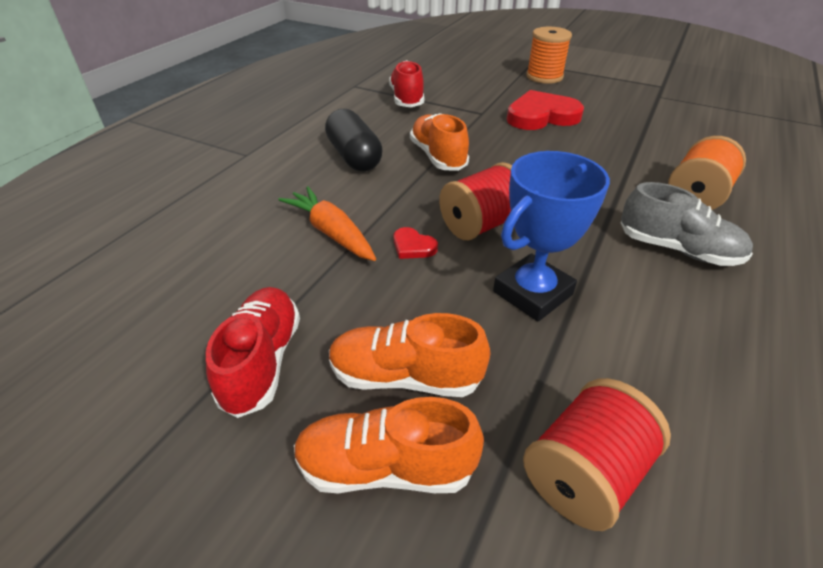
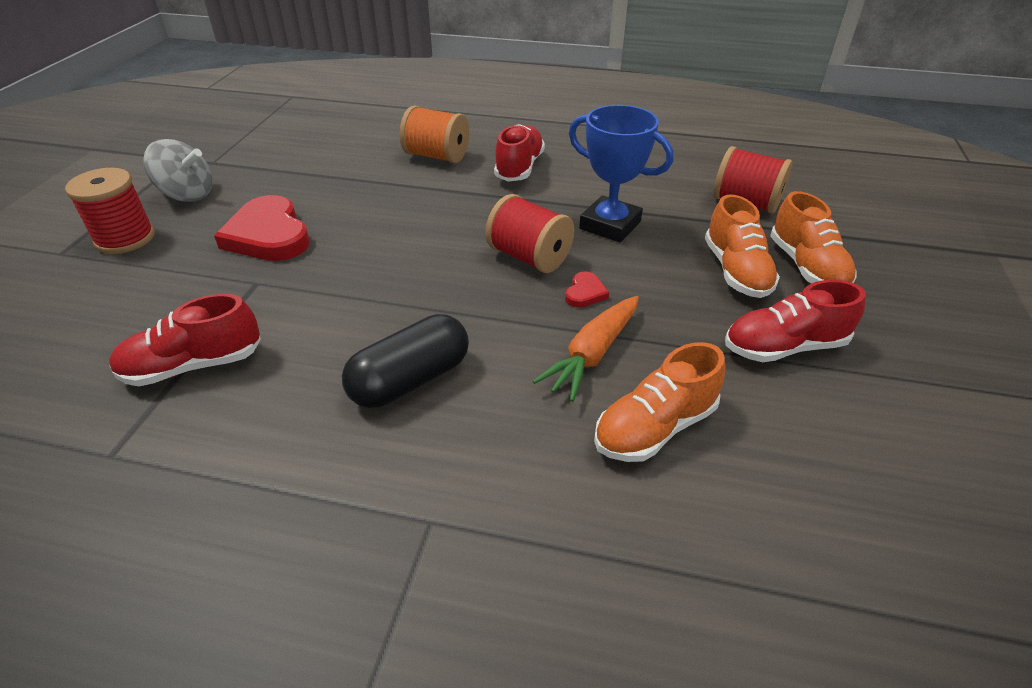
camera: 105 degrees left, 0 degrees up
orange shoe [410,113,469,171] -> orange shoe moved to [594,342,726,462]
orange spool [526,27,572,84] -> red spool [65,168,155,254]
grey shoe [621,182,753,266] -> red shoe [494,124,545,182]
none -> grey spinning top [143,139,213,202]

